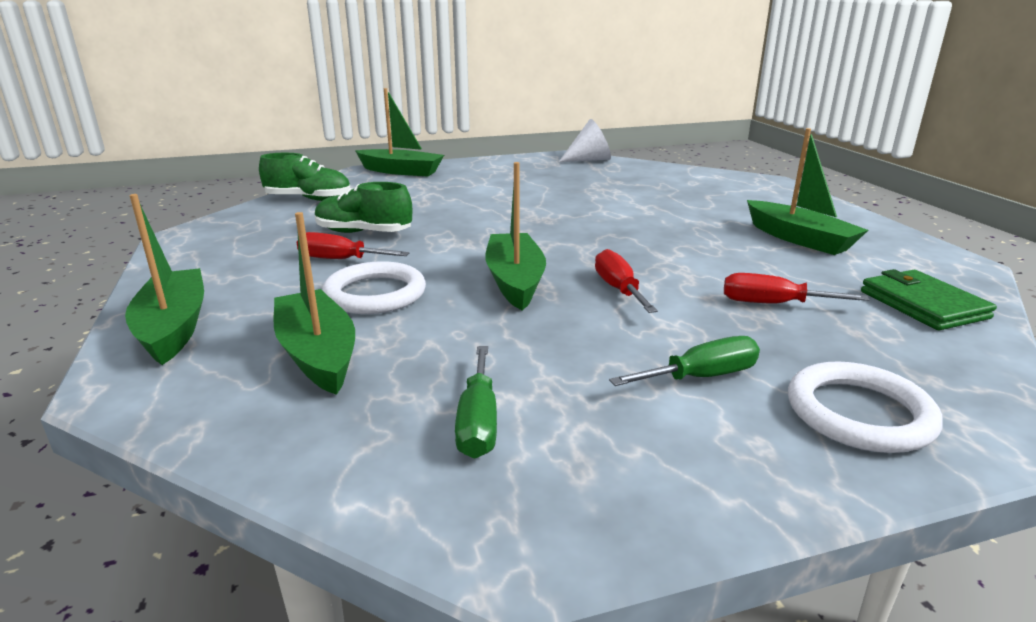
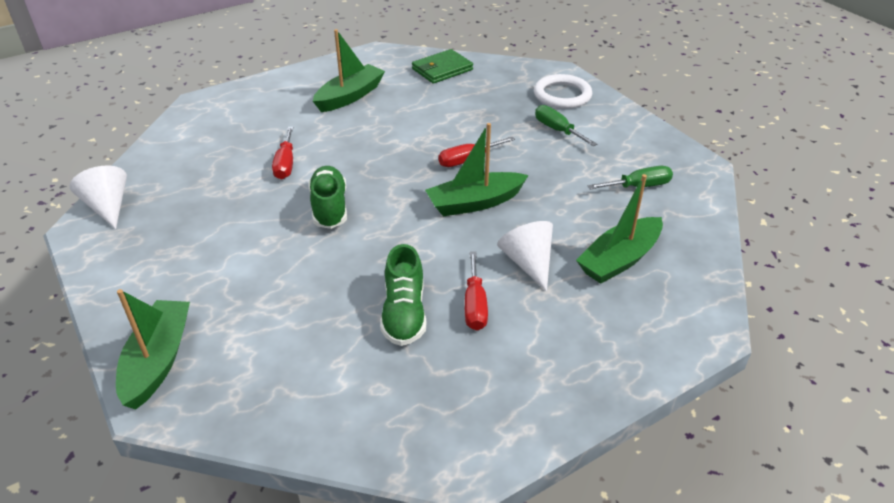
camera: 105 degrees left, 15 degrees up
green boat [125,194,204,365] -> none
green shoe [259,153,350,201] -> green shoe moved to [308,166,347,229]
white ring [322,261,426,314] -> white cone [497,221,553,291]
red screwdriver [724,273,869,304] -> red screwdriver moved to [272,127,293,179]

